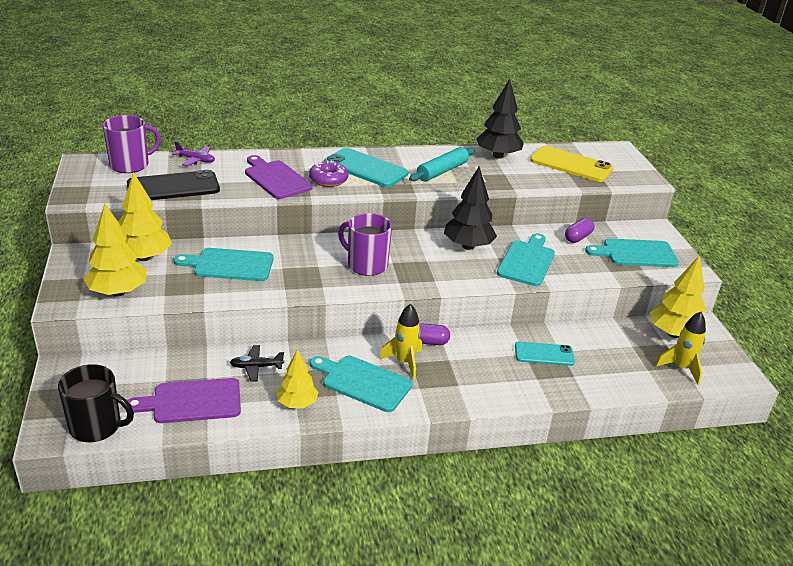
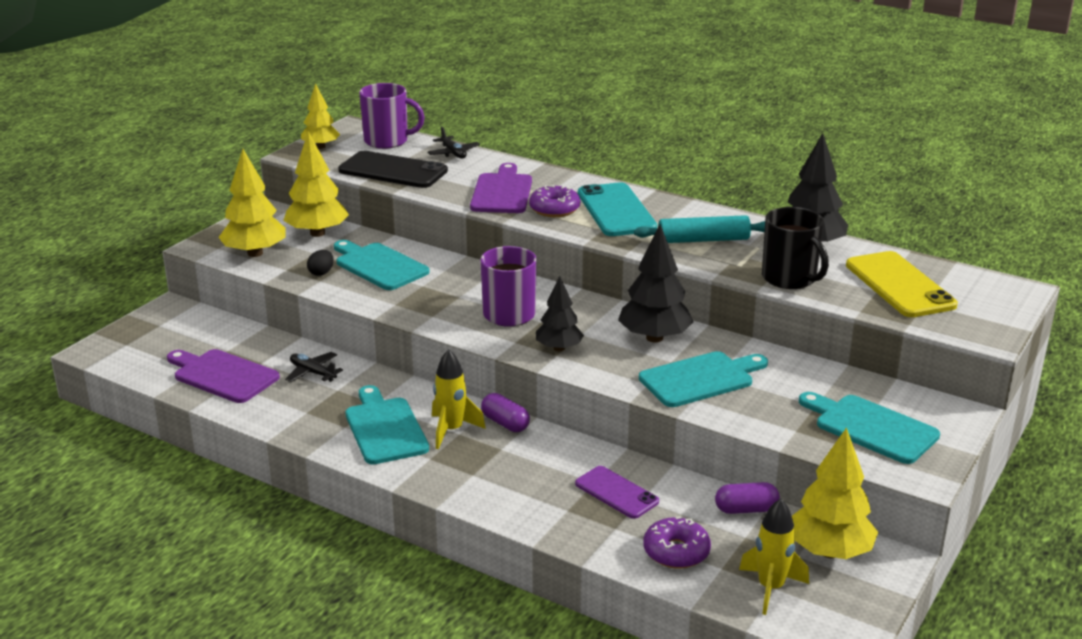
camera: 45 degrees right, 5 degrees down
black mug [58,364,134,442] -> black mug moved to [762,207,829,289]
purple plane [172,141,215,166] -> black plane [427,126,480,159]
yellow tree [277,349,319,408] -> yellow tree moved to [301,83,340,149]
turquoise phone [515,342,575,366] -> purple phone [575,466,659,519]
purple capsule [565,218,594,243] -> purple capsule moved to [715,482,780,514]
none -> black egg [307,250,334,276]
none -> black tree [536,276,584,351]
none -> purple donut [643,517,711,569]

